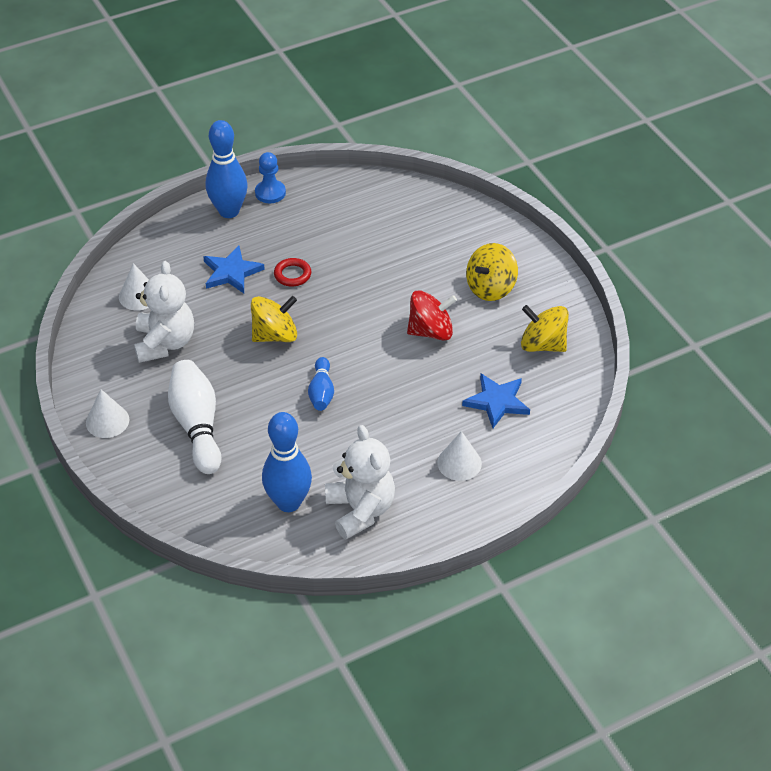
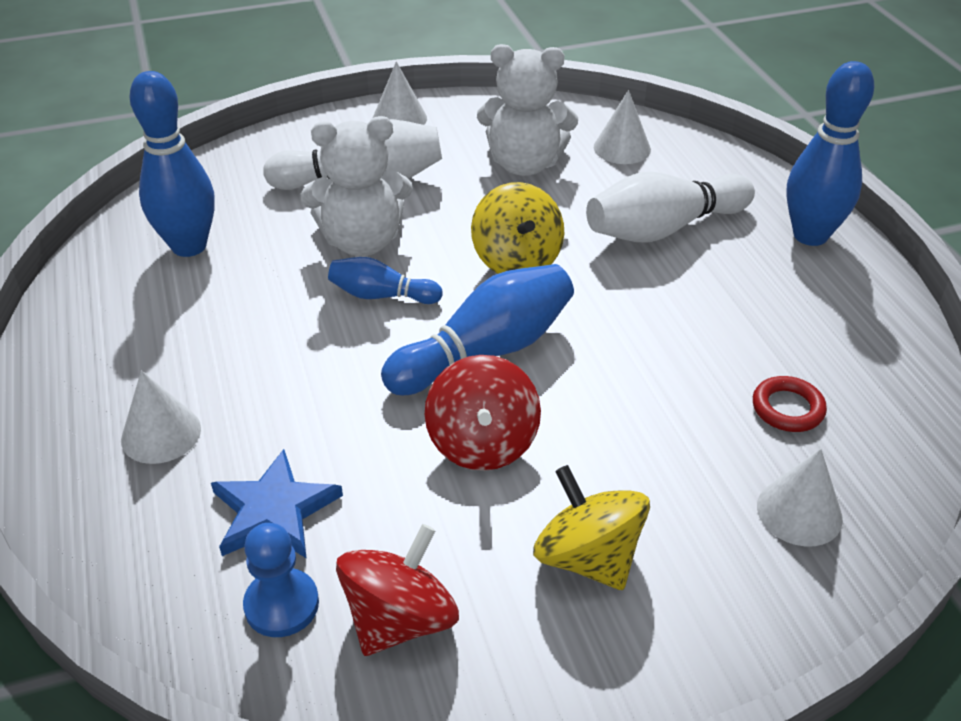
camera: 100 degrees right, 5 degrees down
blue star [203,245,265,293] -> white bowling pin [586,172,755,243]
blue pawn [255,152,286,203] -> blue pawn moved to [243,523,319,637]
red ring [274,258,311,286] -> red ring moved to [753,376,827,432]
white teddy bear [325,425,395,539] -> white teddy bear moved to [301,116,413,256]
yellow spinning top [521,305,569,352] -> red spinning top [336,524,459,656]
none -> blue bowling pin [381,264,574,395]
none -> white cone [757,449,843,547]

